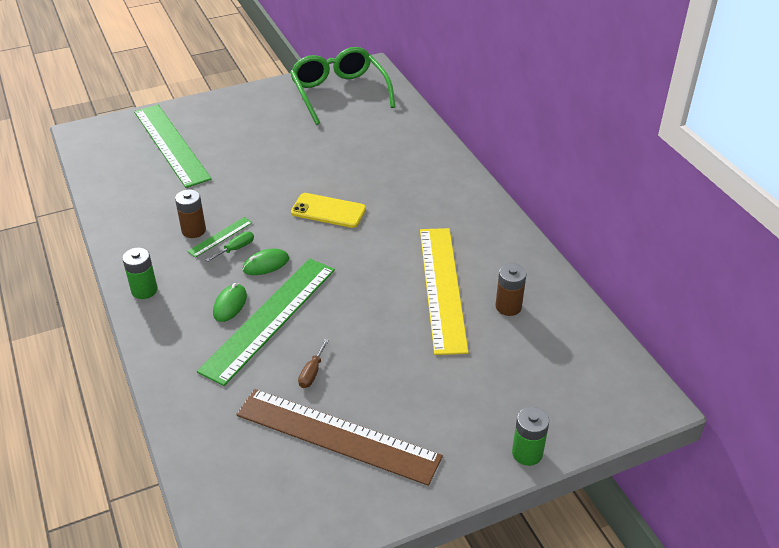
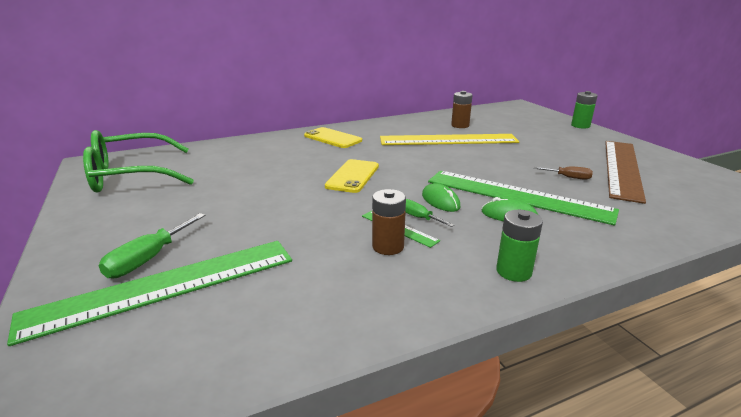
camera: 90 degrees left, 15 degrees down
none -> green screwdriver [99,213,205,279]
none -> yellow phone [304,127,362,148]

